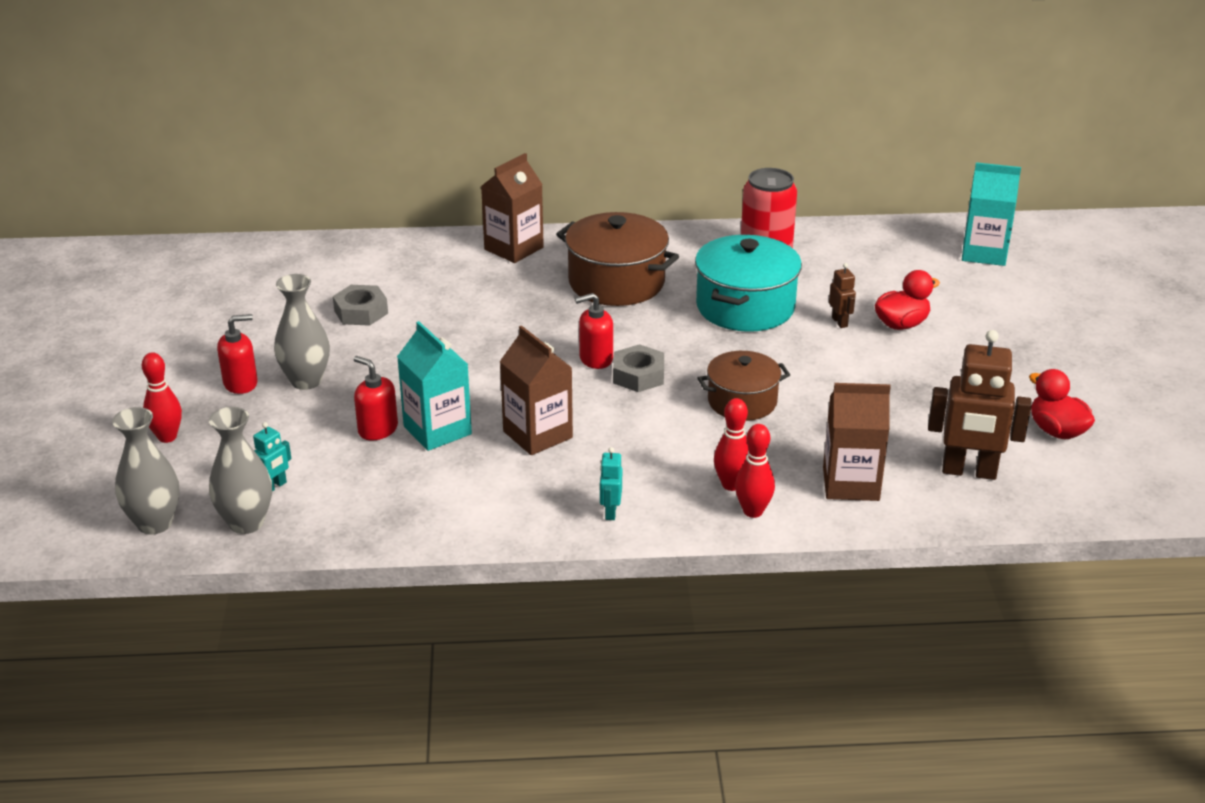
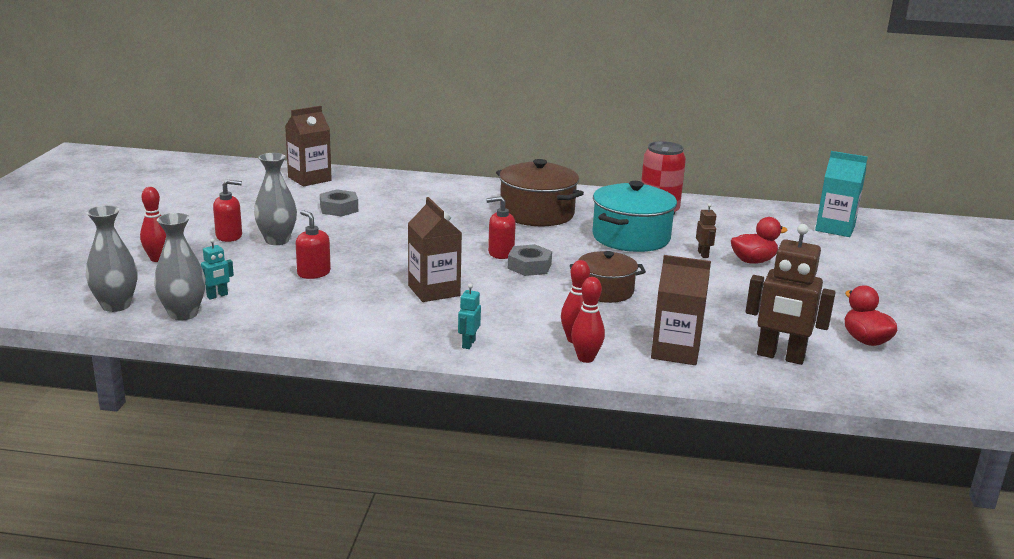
camera: 10 degrees right, 10 degrees down
turquoise carton [397,321,472,451] -> none
brown carton [481,153,544,263] -> brown carton moved to [285,106,332,186]

